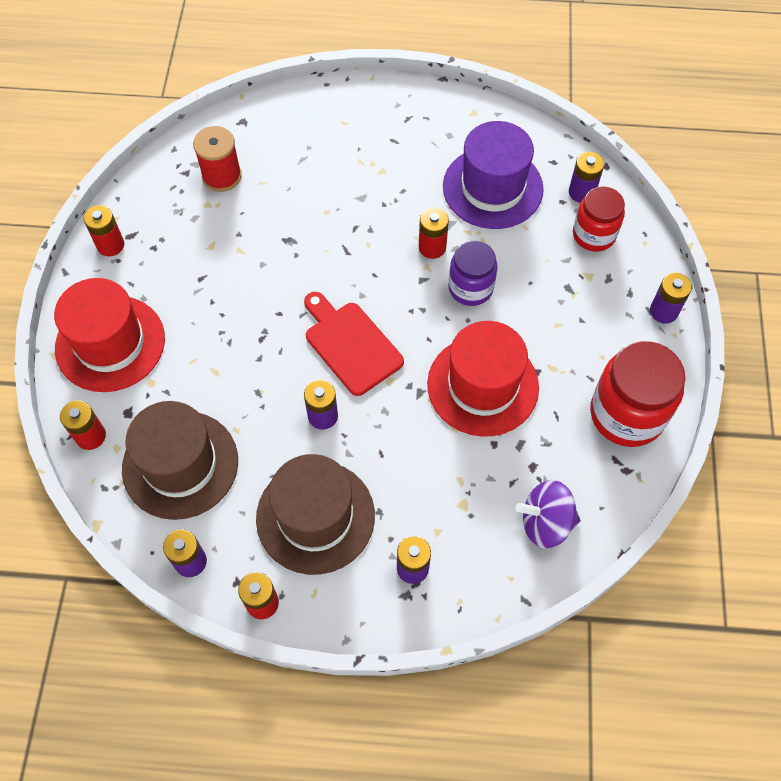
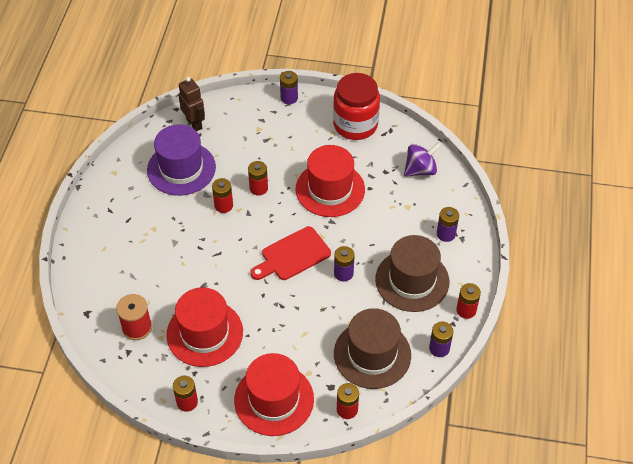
camera: 85 degrees left, 10 degrees down
purple jar [448,241,498,306] -> red battery [248,161,268,196]
purple spinning top [515,480,581,548] -> purple spinning top turned 120 degrees counterclockwise [404,142,442,177]
purple battery [569,152,604,203] -> brown robot [178,77,205,131]
red jar [573,186,625,252] -> none
none -> red hat [166,287,243,367]

